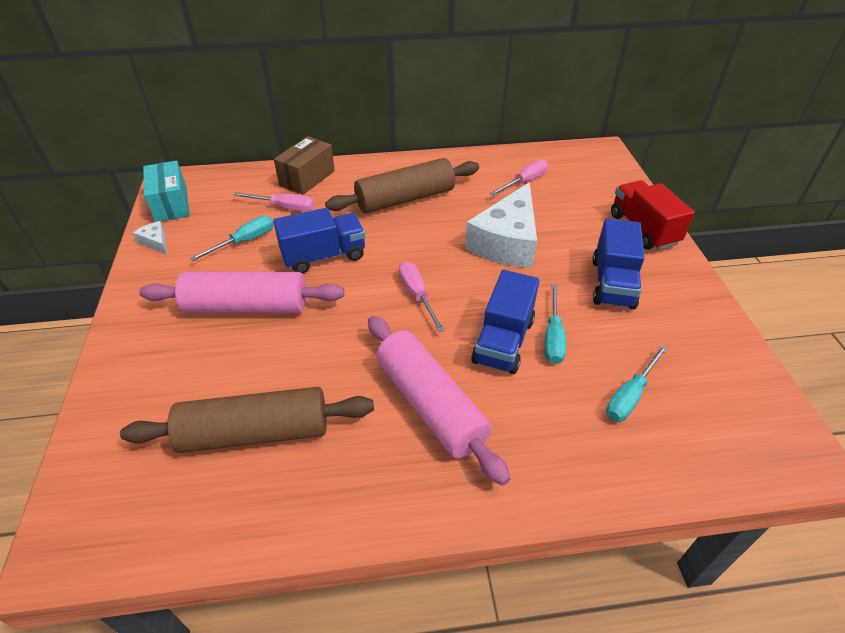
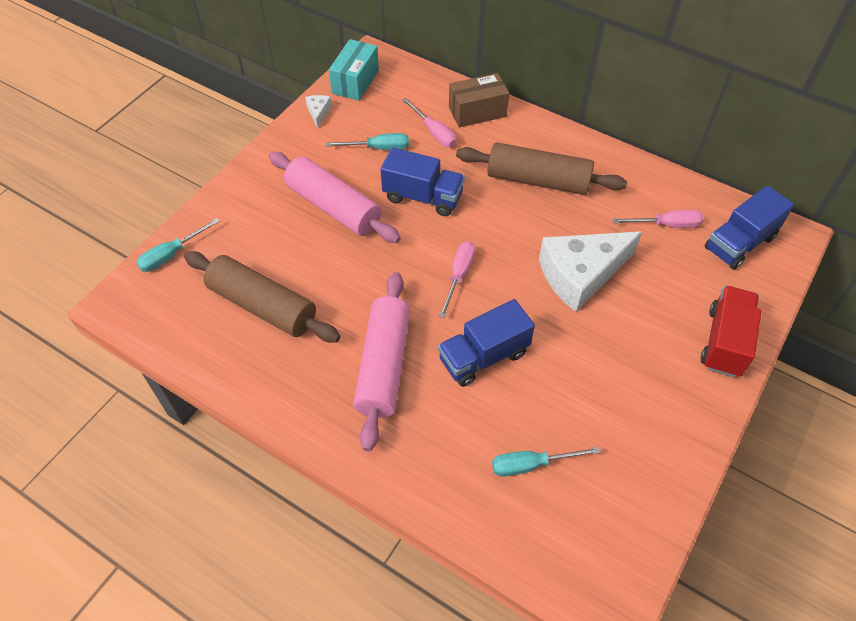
camera: 40 degrees right, 10 degrees up
turquoise screwdriver [545,284,566,364] -> turquoise screwdriver moved to [136,218,220,272]
blue truck [592,219,645,309] -> blue truck moved to [705,186,794,270]

